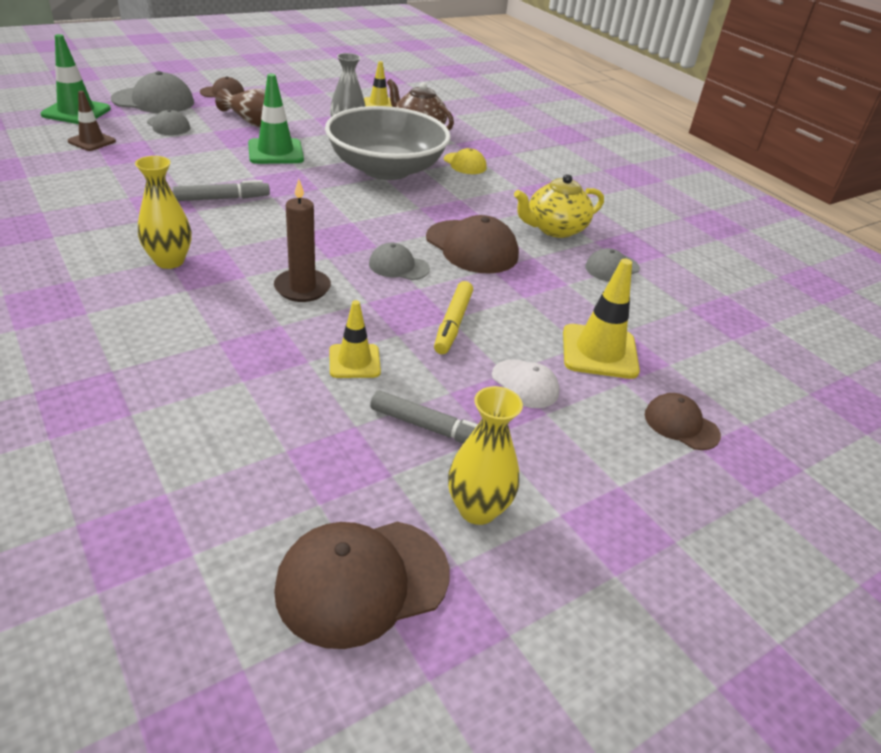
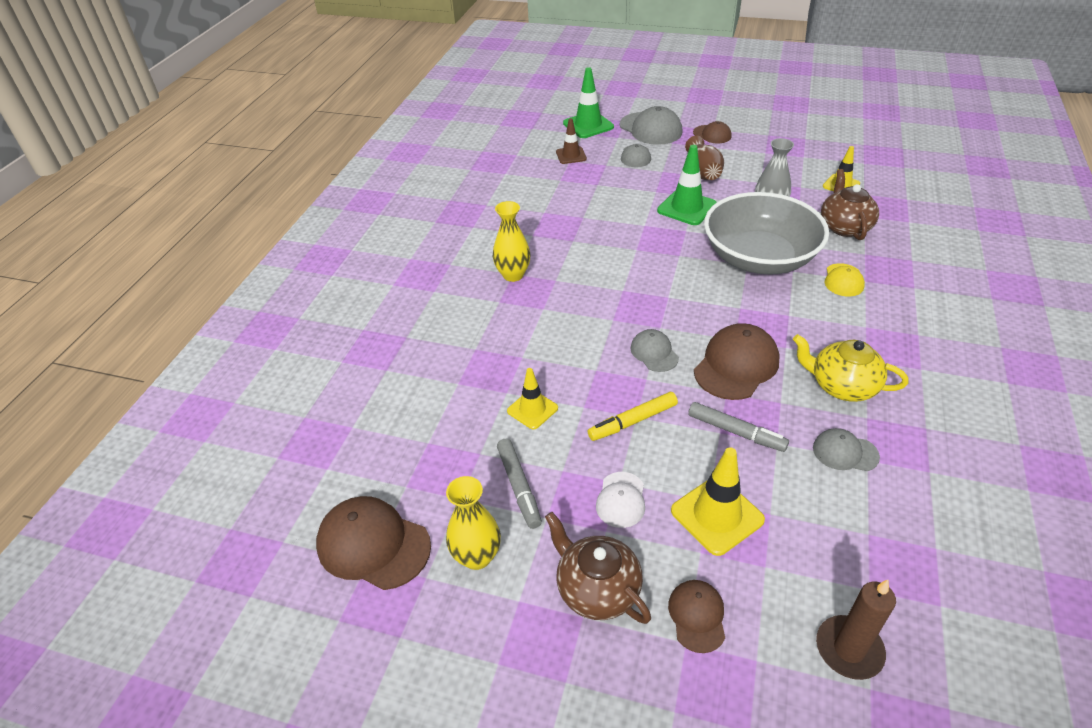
camera: 55 degrees right, 5 degrees up
grey marker [173,180,270,201] -> grey marker moved to [688,402,789,452]
brown candle [274,179,331,302] -> brown candle moved to [816,580,896,680]
brown cap [426,215,519,274] -> brown cap turned 150 degrees counterclockwise [694,323,780,400]
none -> brown teapot [545,512,651,624]

